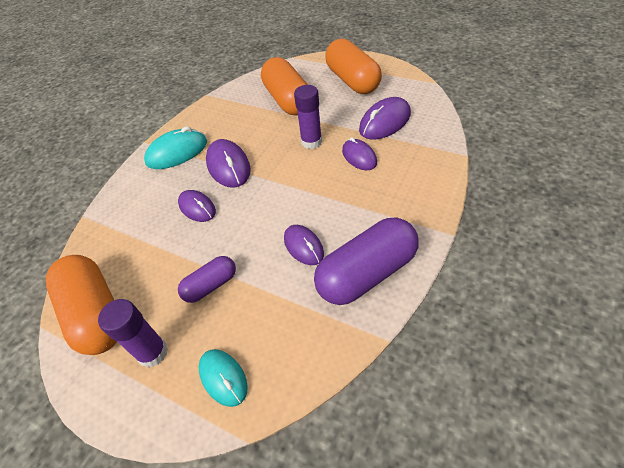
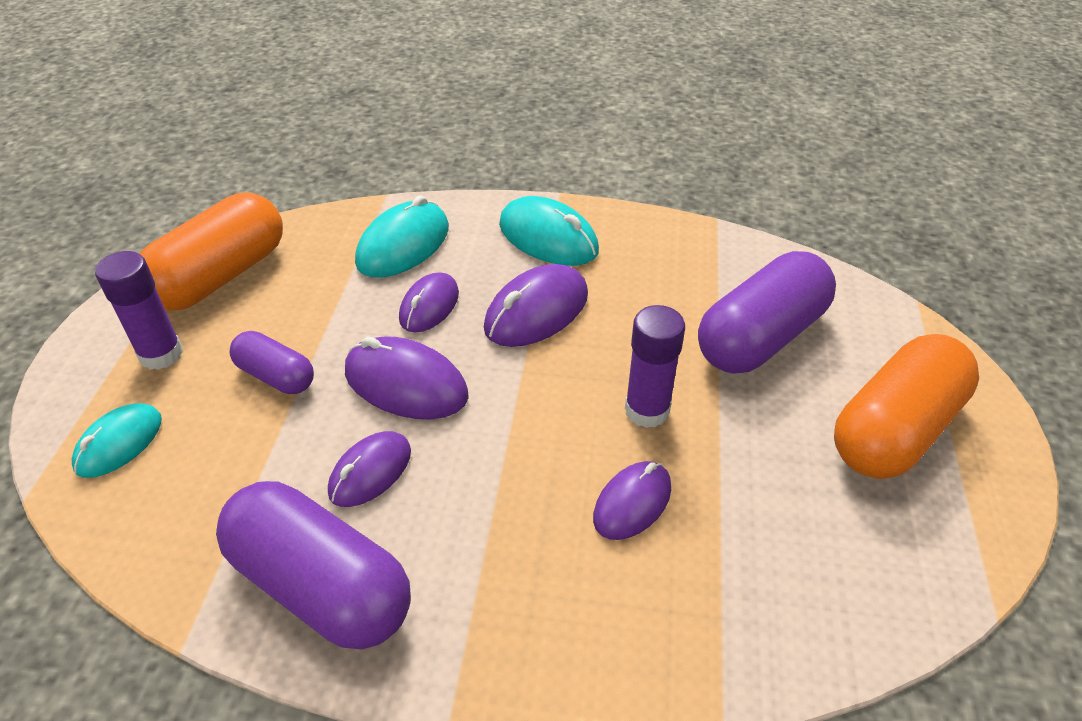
camera: 65 degrees right, 5 degrees down
orange capsule [261,57,308,115] -> purple capsule [698,251,836,374]
purple mouse [359,97,411,140] -> purple mouse moved to [345,336,469,420]
none -> turquoise mouse [355,195,449,278]

